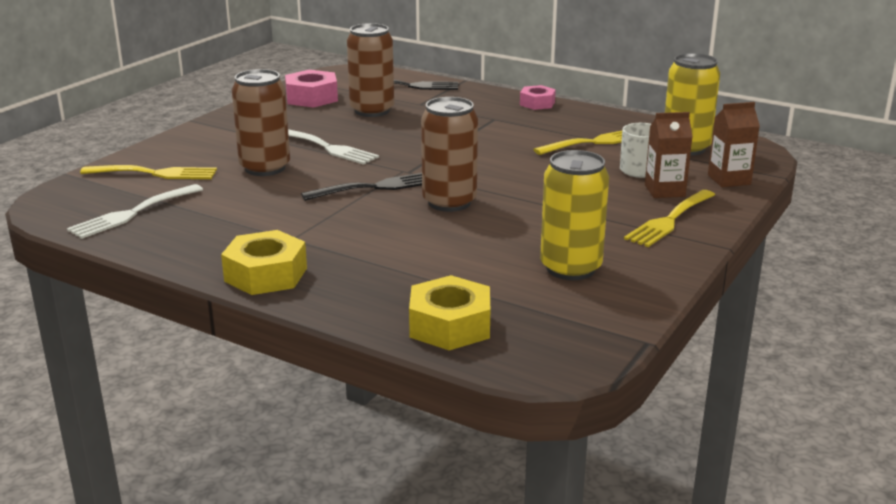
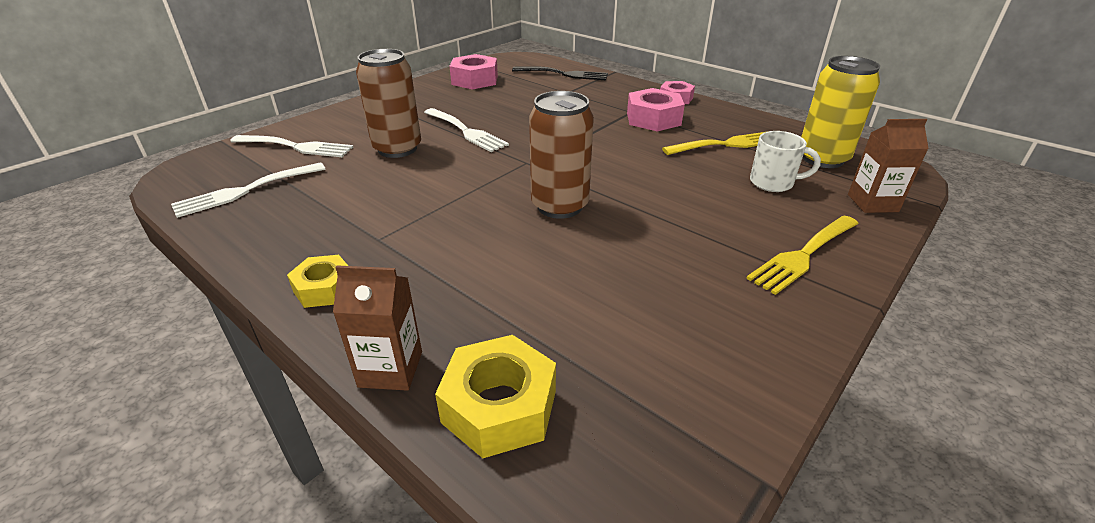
camera: 10 degrees right, 10 degrees up
yellow fork [80,165,217,179] -> white fork [230,135,353,157]
yellow nut [221,230,307,295] -> yellow nut [287,255,348,308], size x0.64
black fork [301,173,422,201] -> none
brown can [347,23,394,117] -> none
yellow can [540,150,609,280] -> none
brown carton [645,112,693,198] -> brown carton moved to [333,265,422,391]
none -> pink nut [627,88,685,131]

